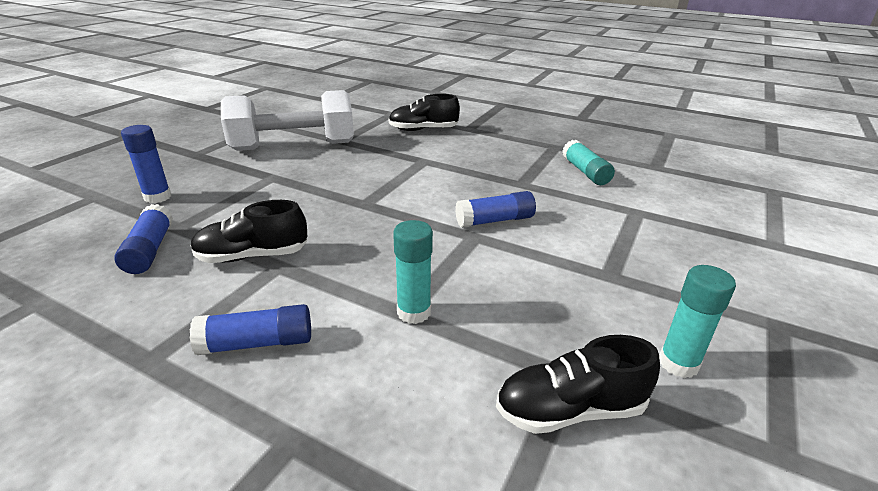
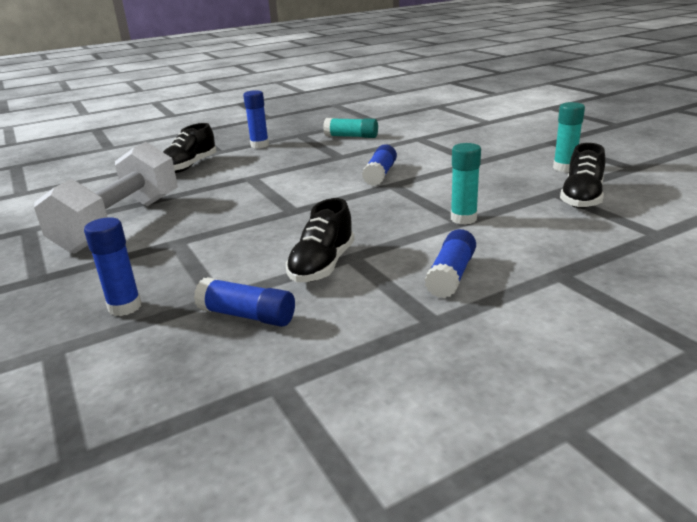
camera: 55 degrees left, 5 degrees down
none -> blue glue stick [243,90,269,148]

